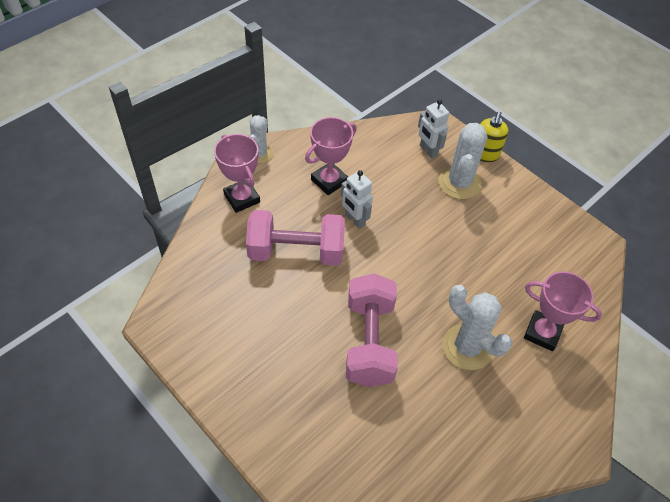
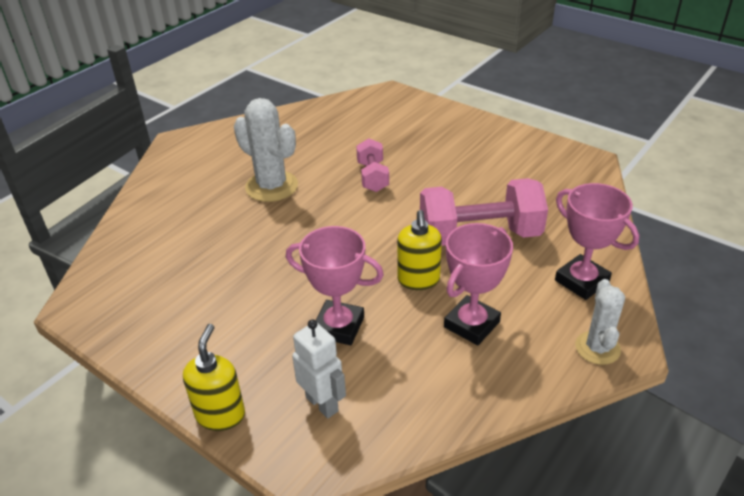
camera: 175 degrees right, 15 degrees down
white robot [341,170,373,229] -> yellow soap dispenser [397,210,442,290]
pink dumbbell [346,273,398,387] -> pink dumbbell [356,138,389,192], size x0.54
white cactus [438,123,487,199] -> none
pink trophy [524,272,602,351] -> pink trophy moved to [286,226,384,345]

